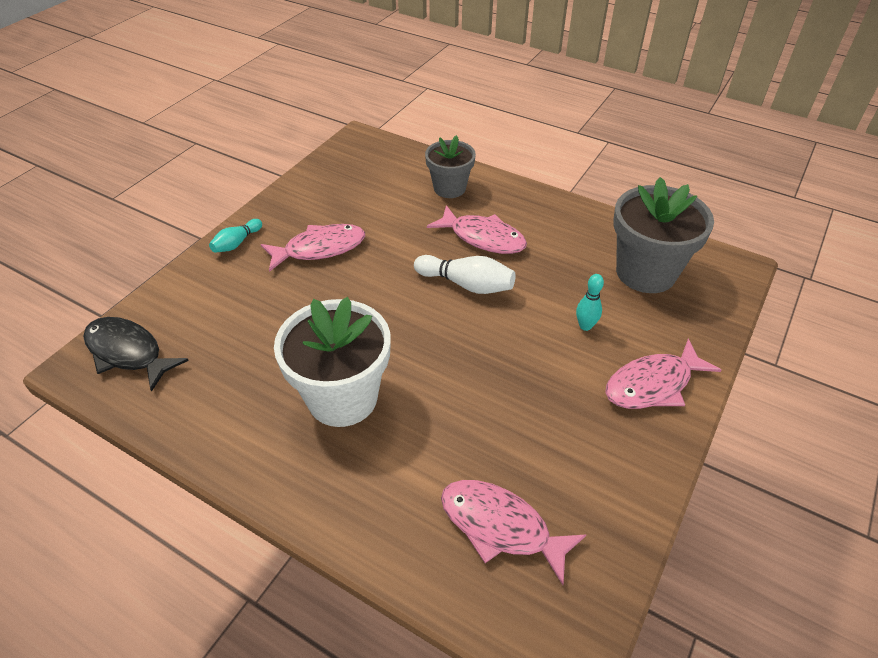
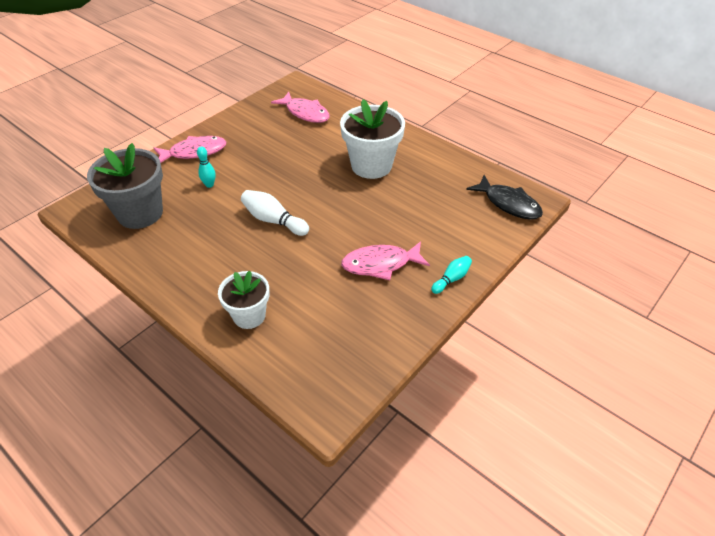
camera: 170 degrees left, 0 degrees up
grey flower pot [425,135,476,198] -> white flower pot [218,271,270,329]
pink fish [427,205,527,254] -> none

